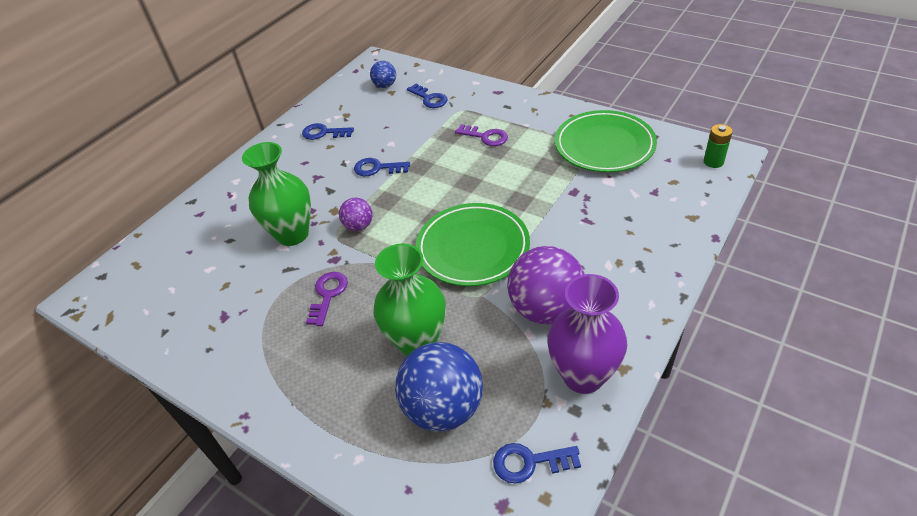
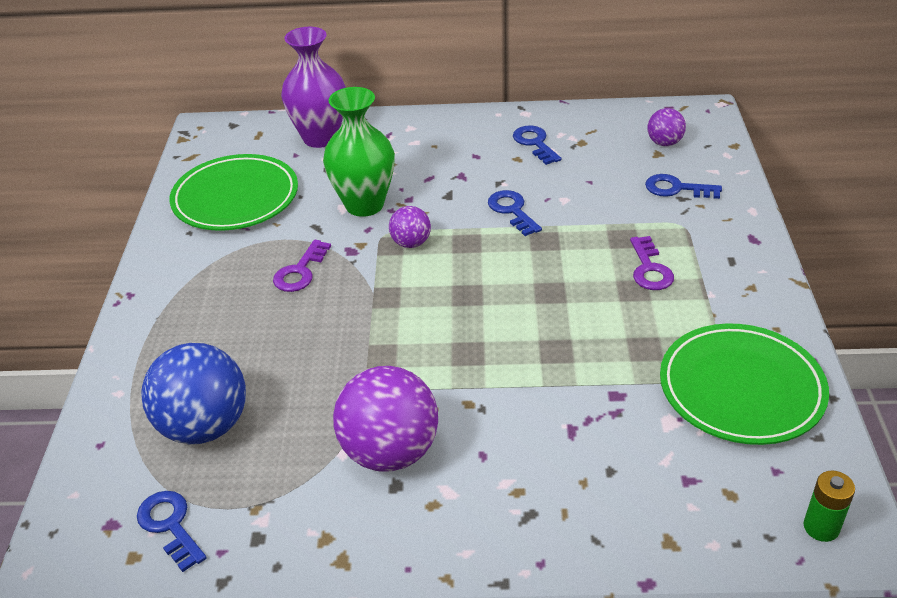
camera: 55 degrees right, 5 degrees down
purple key [306,272,348,326] -> purple key turned 135 degrees clockwise [273,240,331,292]
blue ball [370,61,396,88] -> purple ball [647,108,686,146]
green vase [373,243,446,356] -> none
blue key [407,84,448,108] -> blue key turned 90 degrees clockwise [645,174,722,199]
green plate [416,203,530,286] -> green plate moved to [169,154,298,231]
purple vase [547,274,627,394] -> purple vase moved to [281,27,346,148]

